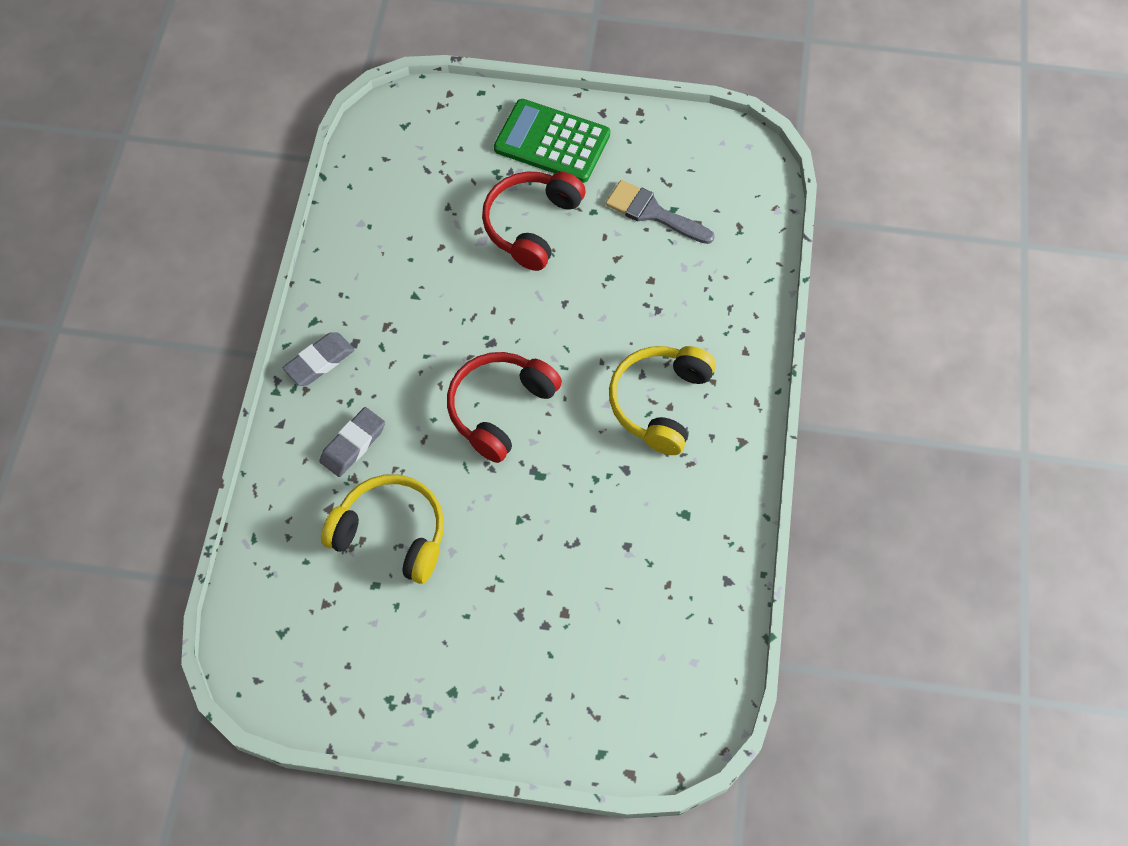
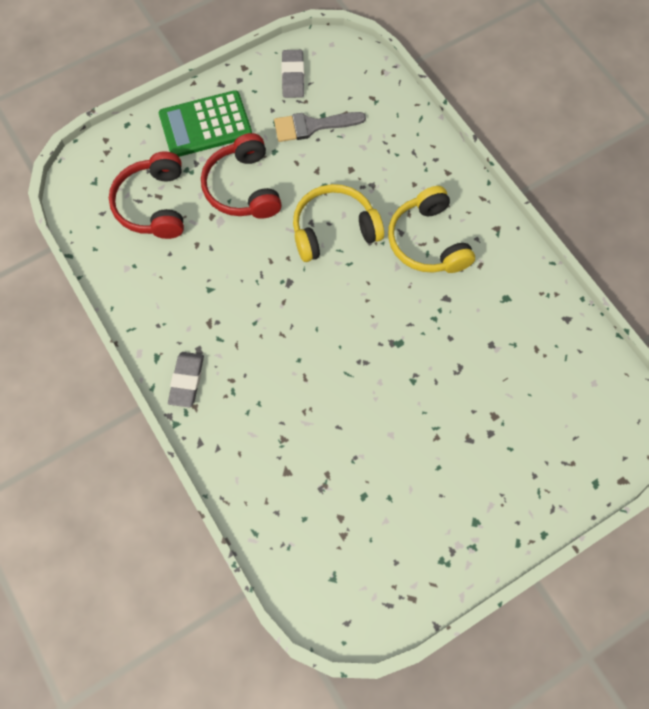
camera: 40 degrees left, 5 degrees up
grey eraser [319,407,385,477] -> grey eraser moved to [281,50,304,98]
yellow headphones [321,475,444,584] -> yellow headphones moved to [293,184,384,262]
red headphones [447,352,562,463] -> red headphones moved to [109,152,184,239]

